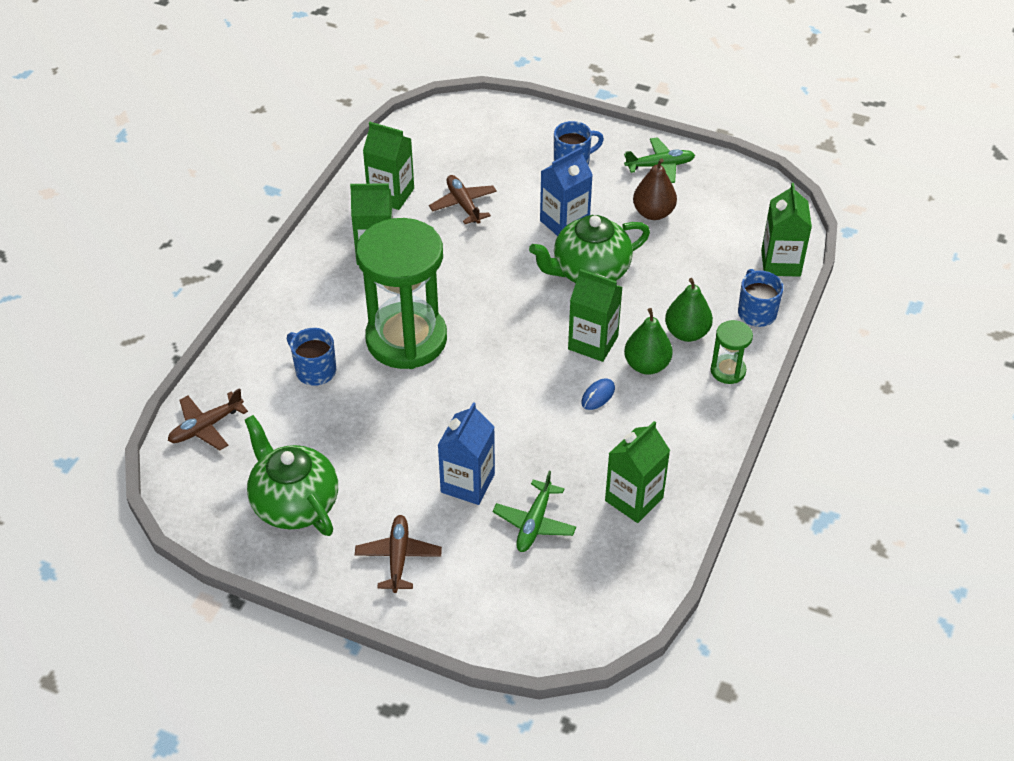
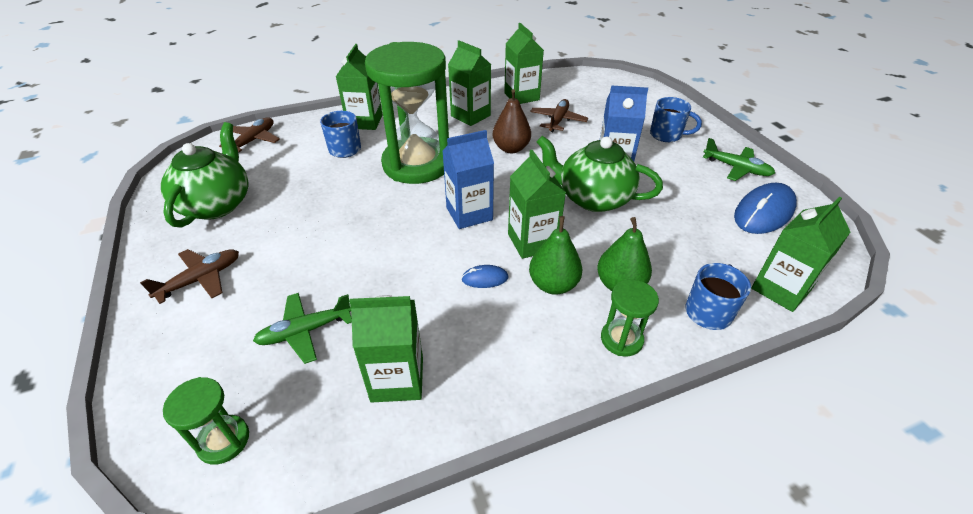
camera: 45 degrees right, 5 degrees down
brown plane [168,388,248,450] -> brown plane turned 105 degrees clockwise [219,117,280,153]
blue carton [438,402,495,505] -> blue carton moved to [442,130,494,229]
brown pear [633,158,677,220] -> brown pear moved to [493,89,531,153]
none -> green hourglass [163,377,249,464]
none -> green carton [336,44,383,130]
none -> blue mouse [734,183,797,234]

